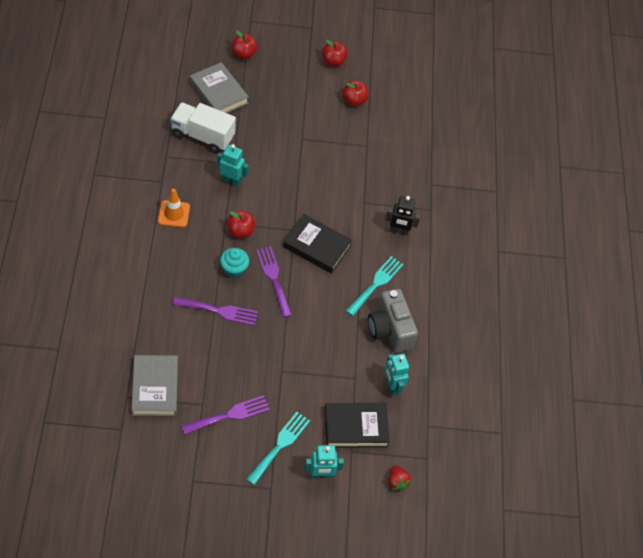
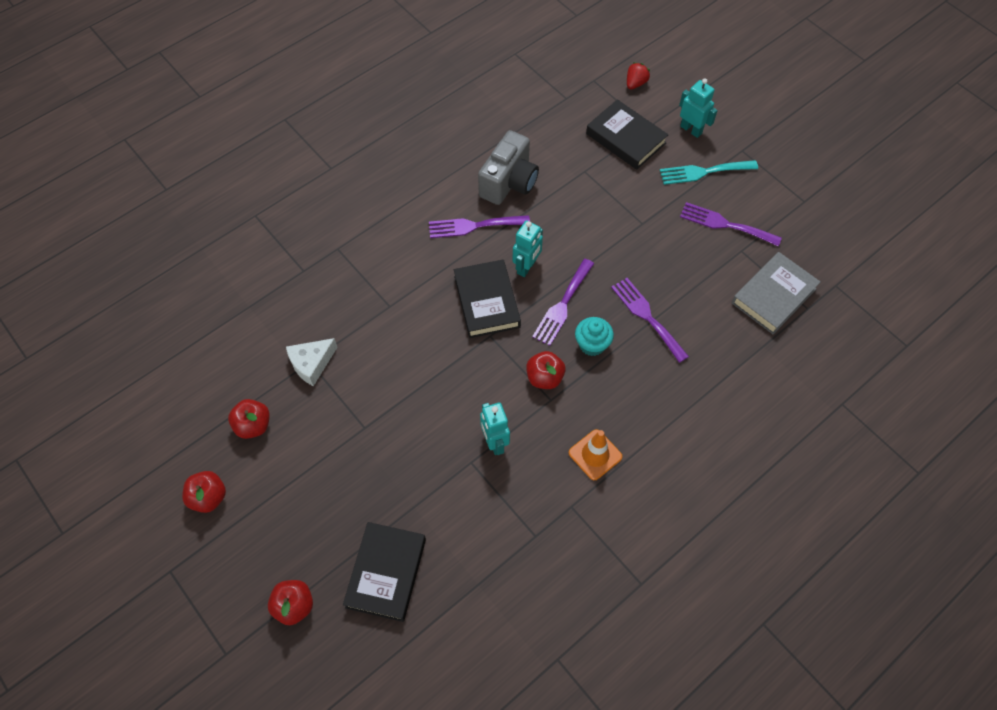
camera: 125 degrees left, 5 degrees up
white truck [170,102,236,153] -> none
grey book [190,62,249,113] -> black book [343,522,426,622]
turquoise fork [346,256,404,316] -> purple fork [429,215,530,238]
turquoise robot [384,353,409,396] -> turquoise robot moved to [513,220,543,277]
black robot [385,196,421,236] -> none
none -> white cheese [286,338,338,386]

